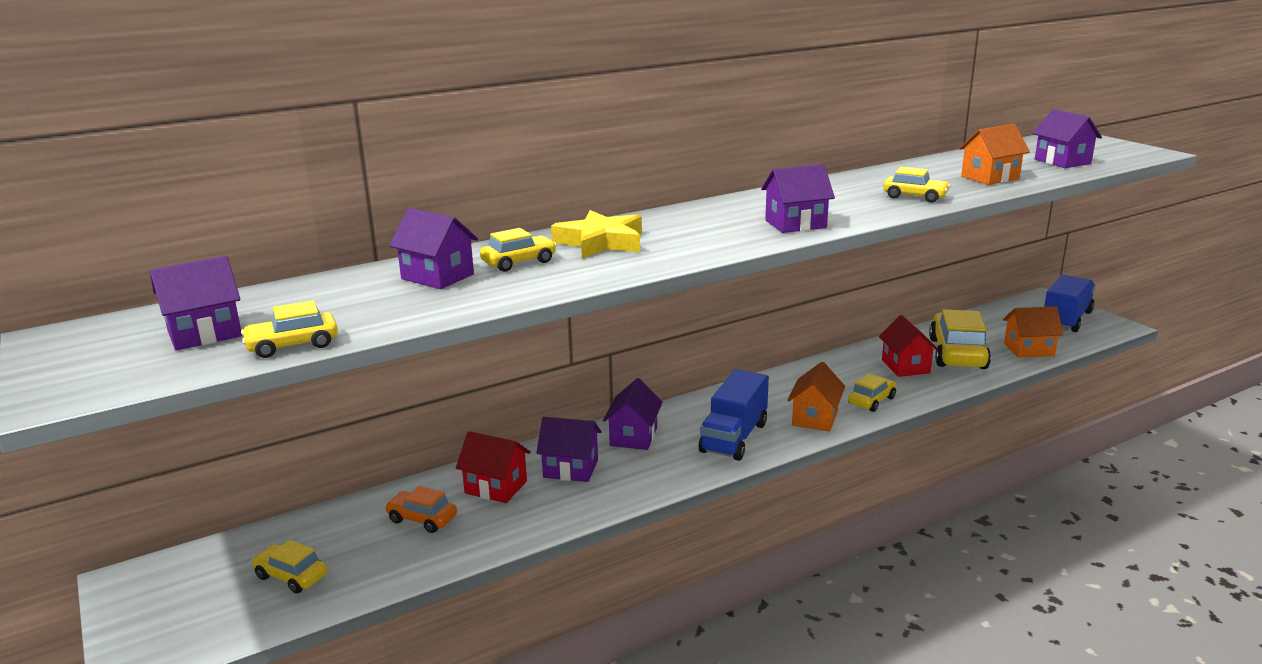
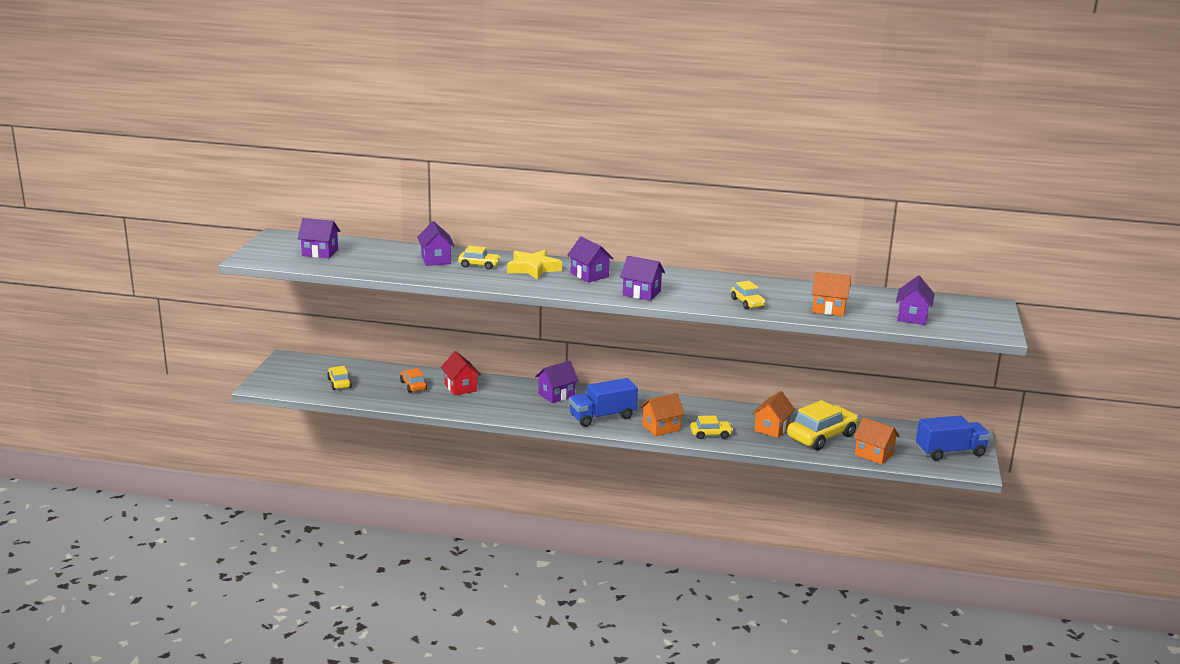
camera: 40 degrees right, 0 degrees up
yellow car [241,300,338,358] -> none
purple house [536,417,601,482] -> purple house moved to [567,237,614,282]
red house [879,315,939,377] -> orange house [752,391,795,438]

